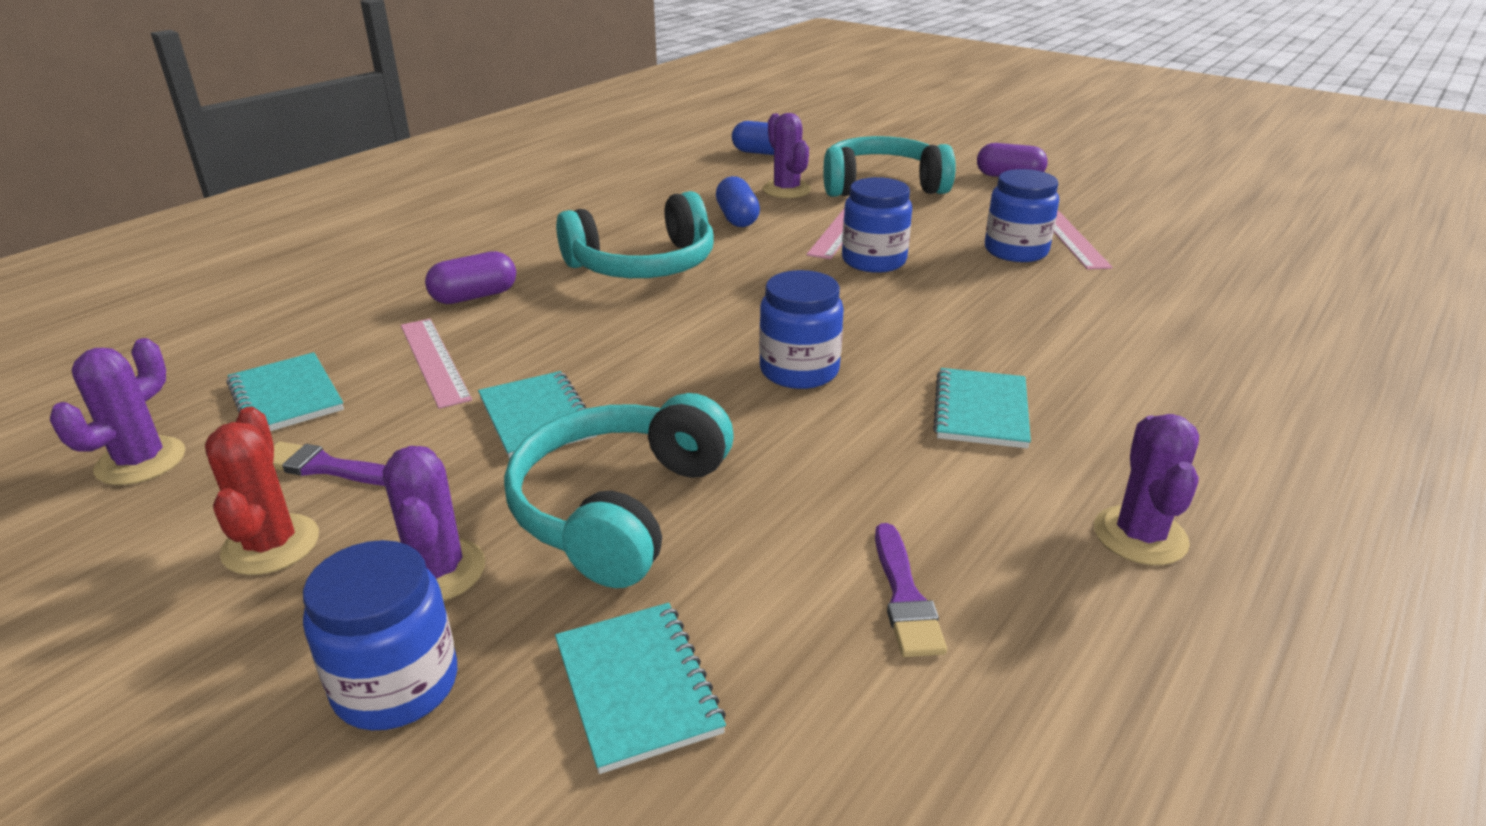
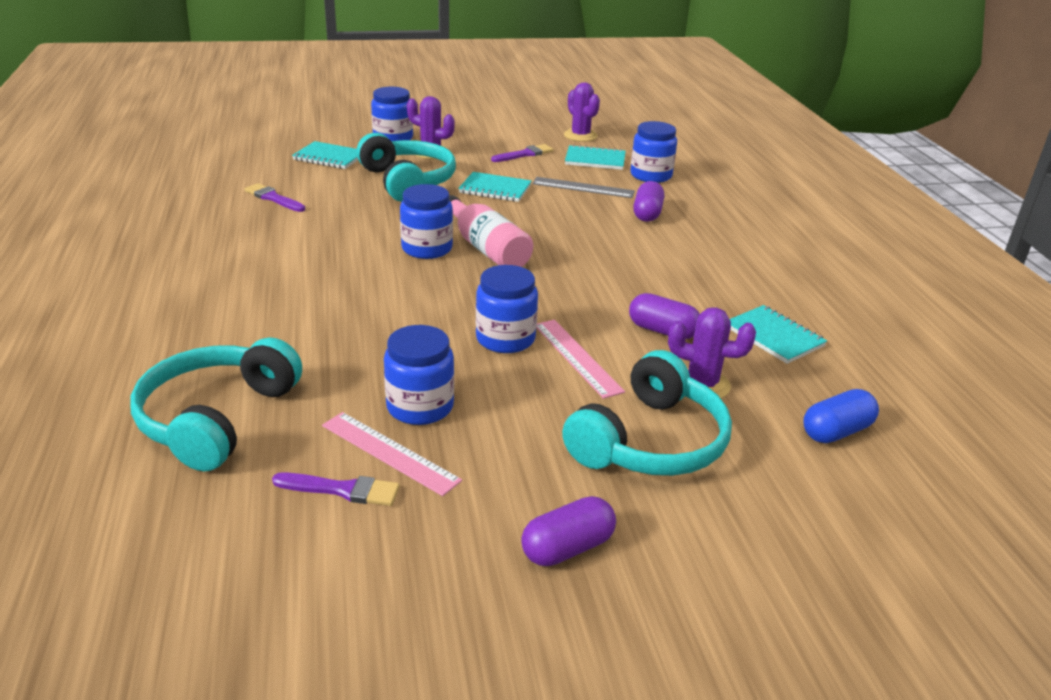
camera: 130 degrees right, 0 degrees up
red cactus [205,406,319,575] -> none
pink ruler [401,319,472,409] -> grey ruler [532,177,635,198]
turquoise headphones [556,191,714,278] -> turquoise headphones moved to [130,337,302,471]
blue capsule [716,176,760,227] -> purple capsule [629,293,700,339]
turquoise notebook [933,368,1031,448] -> turquoise notebook moved to [730,305,827,364]
purple cactus [1094,414,1199,565] -> none
none -> purple brush [272,472,400,506]
none -> pink bottle [449,195,533,267]
none -> blue jar [630,121,677,183]

